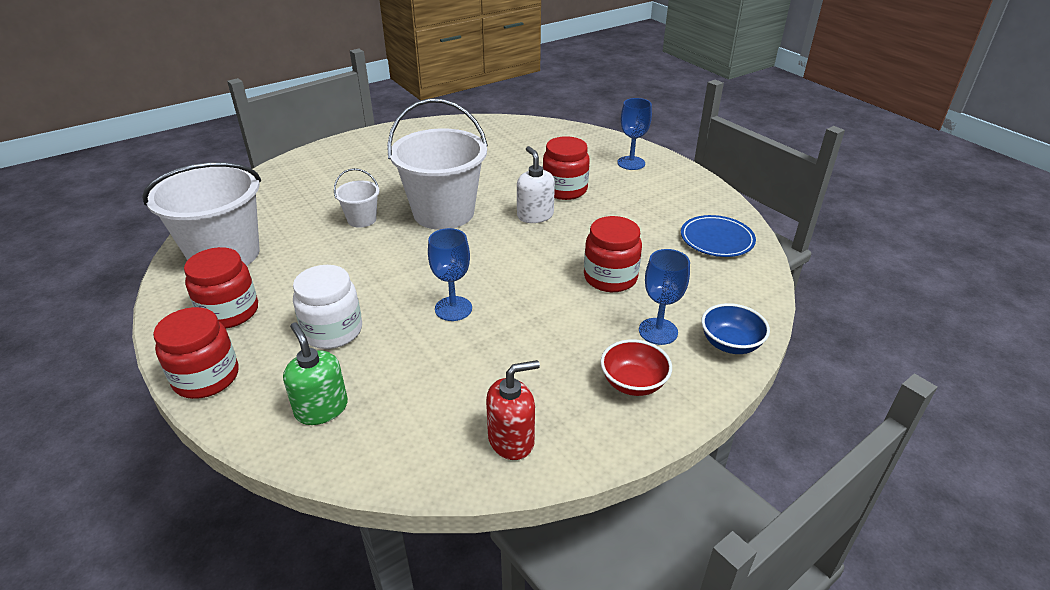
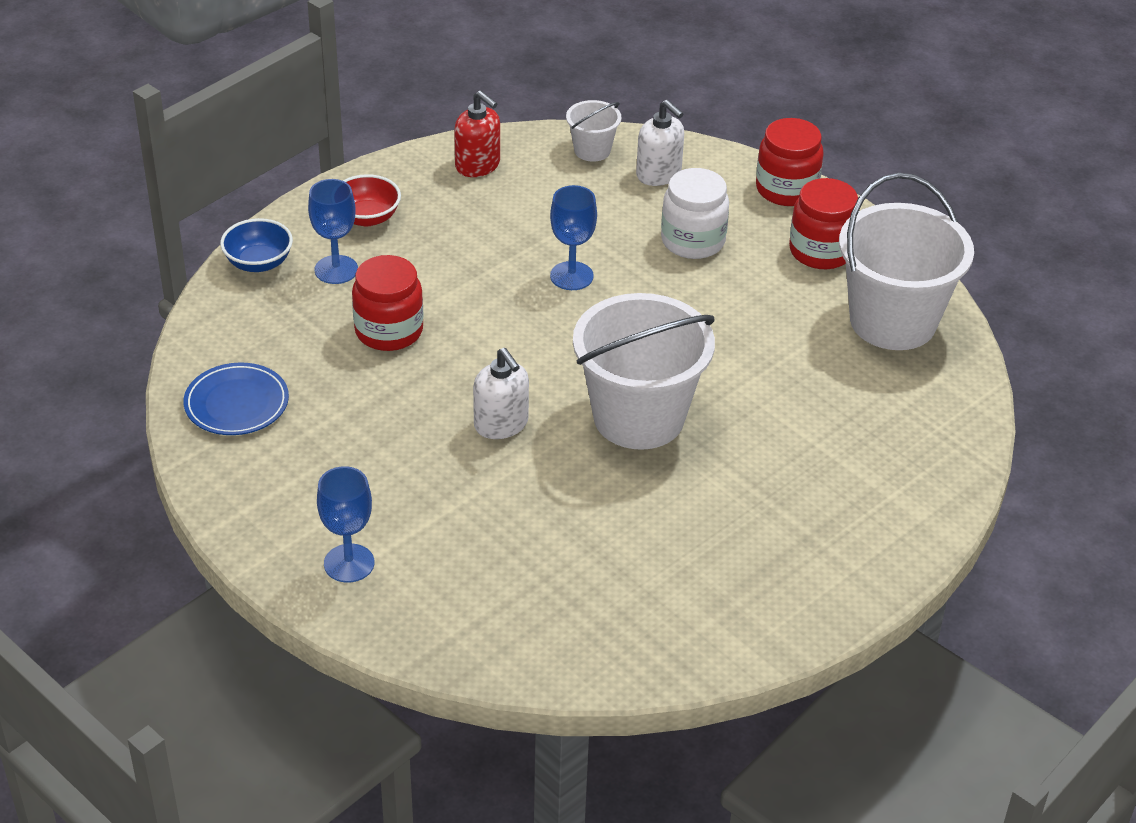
camera: 170 degrees right, 5 degrees up
green soap dispenser [283,322,348,425] -> white soap dispenser [636,100,684,186]
white bucket [334,168,379,228] -> white bucket moved to [566,100,621,162]
red soap dispenser [486,360,540,460] -> red soap dispenser turned 105 degrees counterclockwise [454,91,500,177]
red jar [543,136,590,200] -> none

